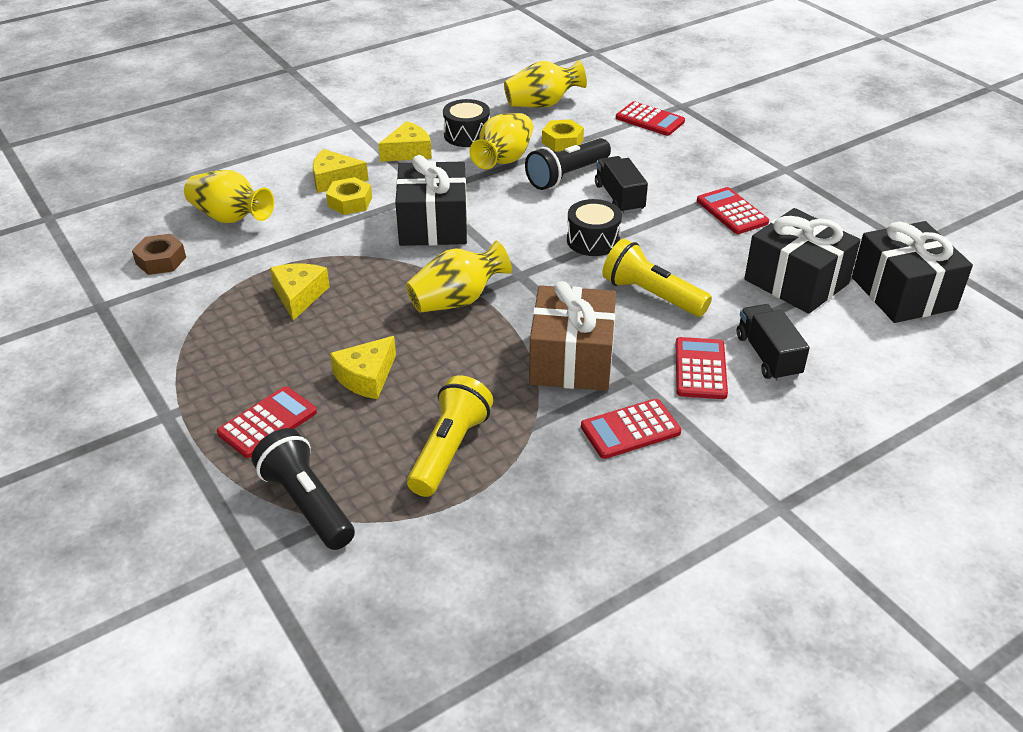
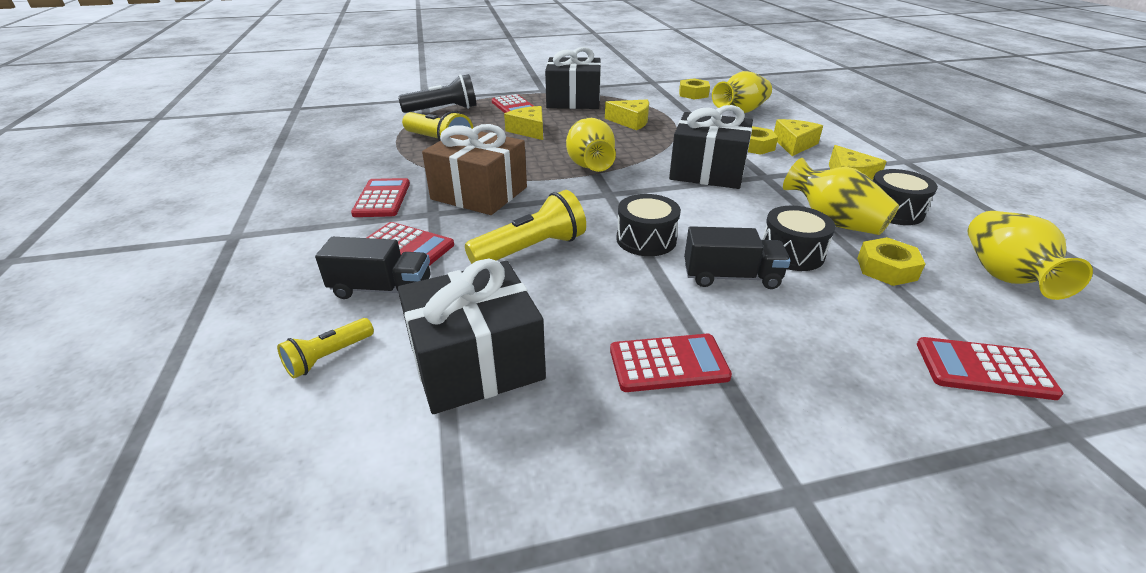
camera: 110 degrees right, 5 degrees down
brown nut [132,234,186,275] -> yellow nut [679,78,710,100]
black flashlight [525,138,611,190] -> black drum [762,206,836,271]
red calculator [616,101,685,136] -> red calculator turned 45 degrees clockwise [917,337,1063,400]
black gift [852,221,973,323] -> black gift moved to [545,47,601,109]
none -> yellow flashlight [277,318,374,378]

